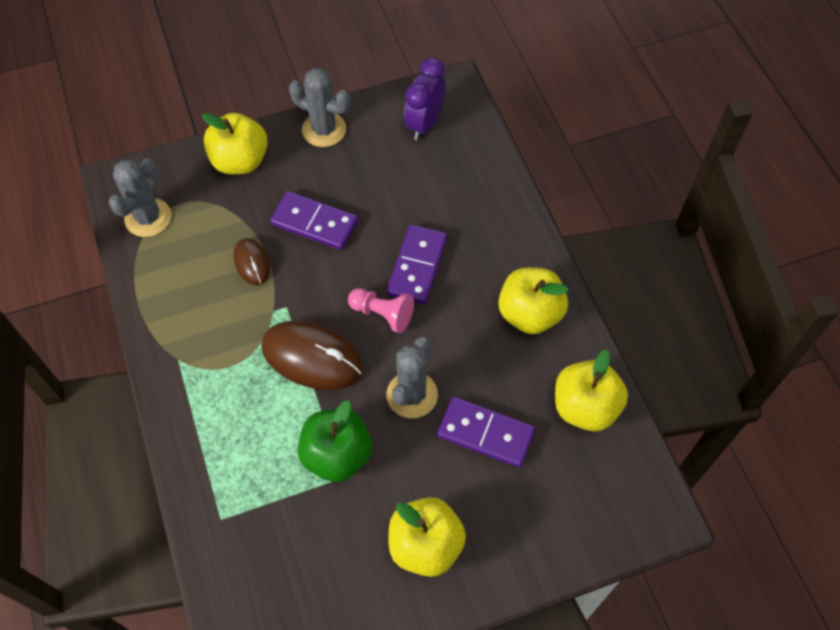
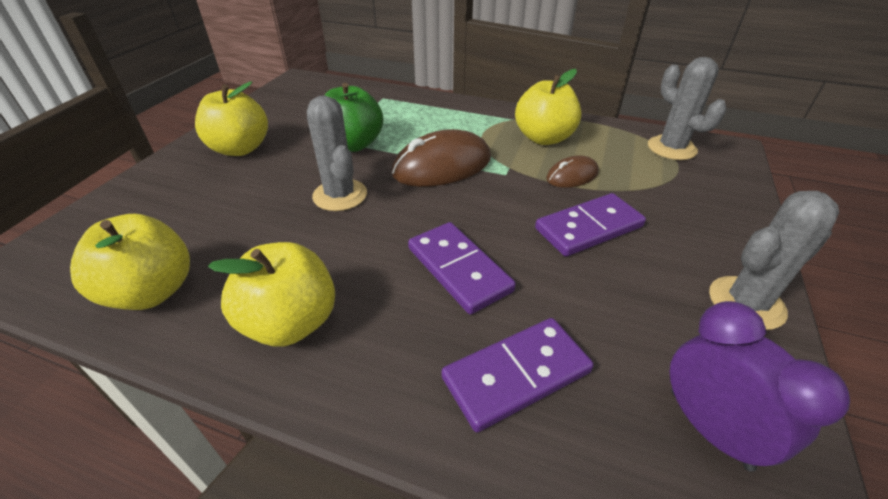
camera: 130 degrees right, 20 degrees down
yellow apple [202,113,268,174] -> yellow apple moved to [515,69,581,145]
brown mouse [234,238,270,285] -> brown mouse turned 45 degrees counterclockwise [546,155,599,188]
pink pawn [348,288,414,333] -> none
purple domino [437,397,535,468] -> purple domino moved to [442,318,594,432]

